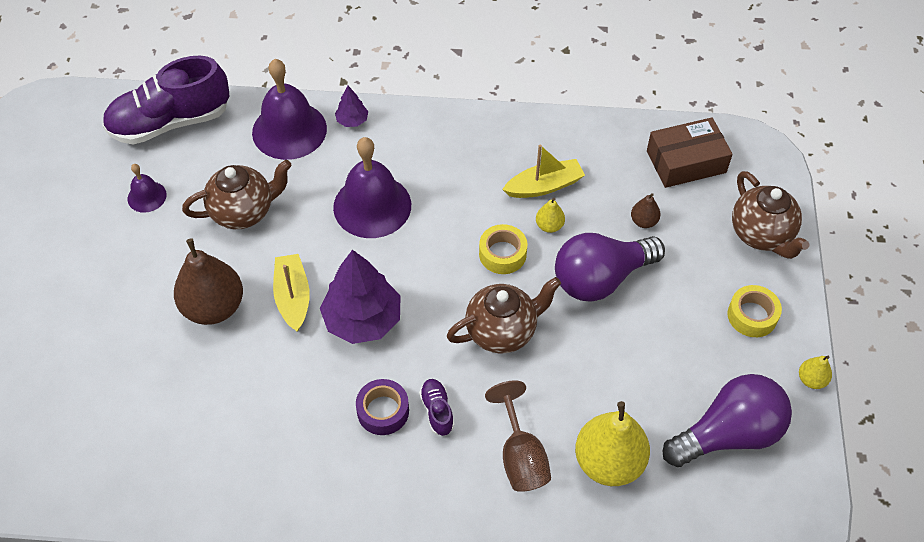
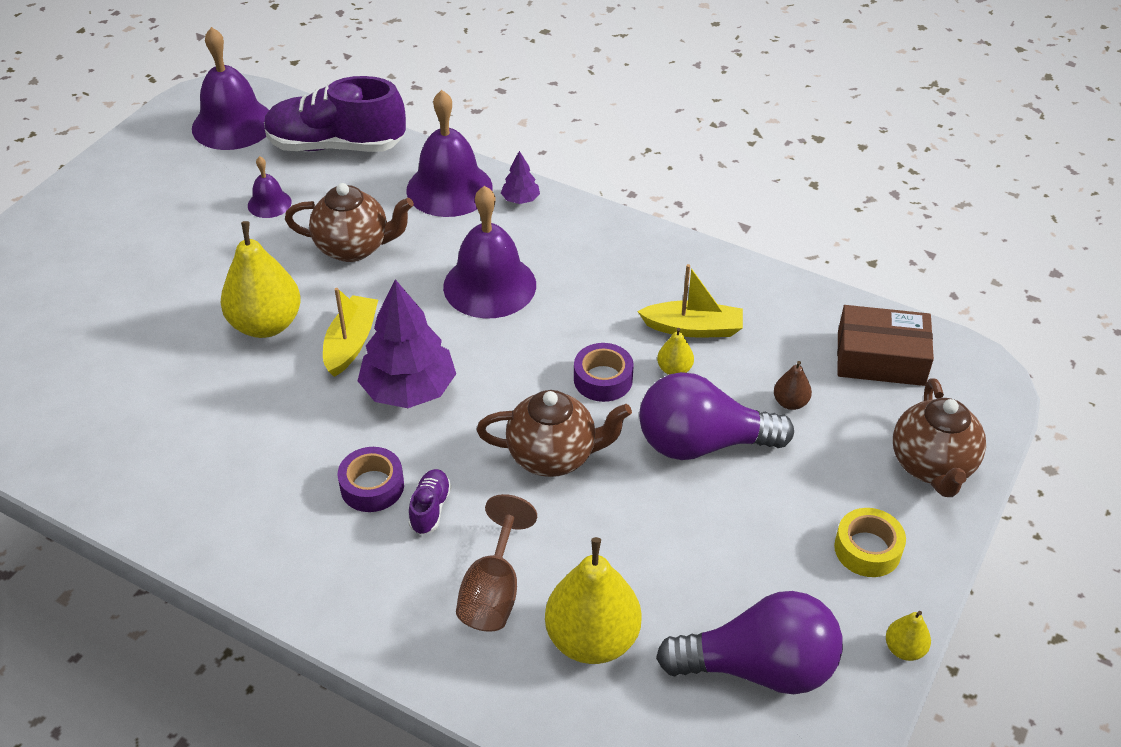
camera: 25 degrees right, 10 degrees down
brown pear [174,238,243,325] -> yellow pear [221,221,301,338]
yellow tape [479,224,527,274] -> purple tape [574,343,634,402]
none -> purple bell [192,27,269,150]

